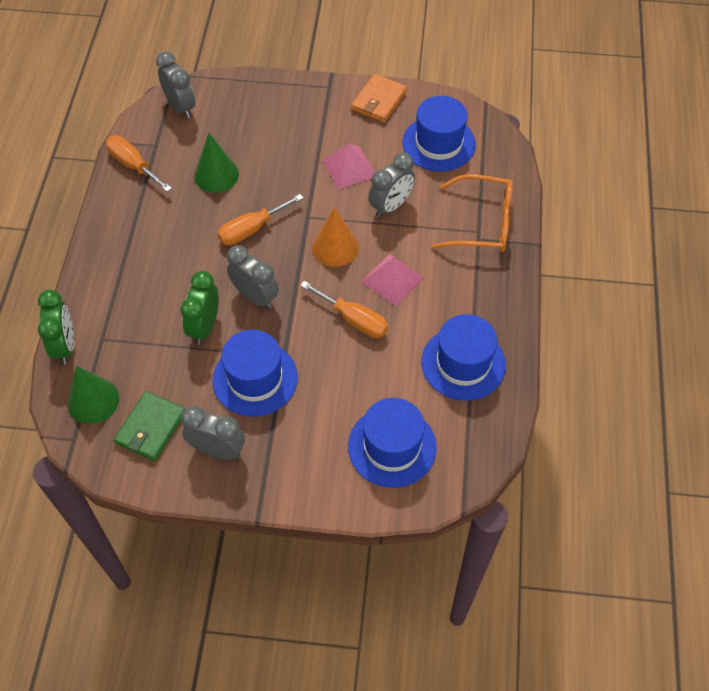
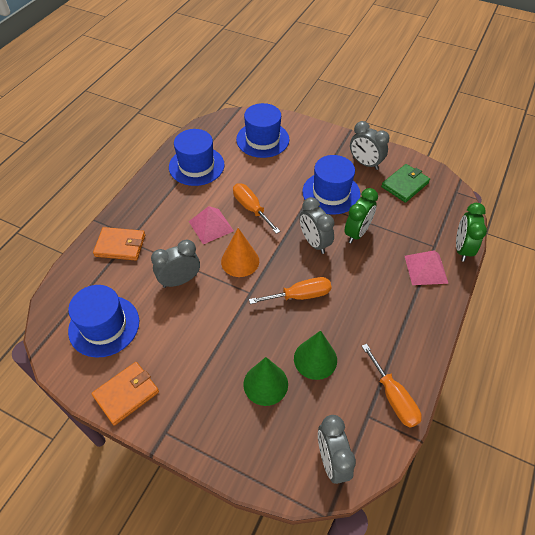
camera: 160 degrees left, 5 degrees down
green cone [67,366,119,424] -> green cone moved to [243,357,288,406]
pink pyramid [323,143,375,189] -> pink pyramid moved to [405,250,449,285]
orange glasses [431,174,513,252] -> orange wallet [93,227,145,261]

